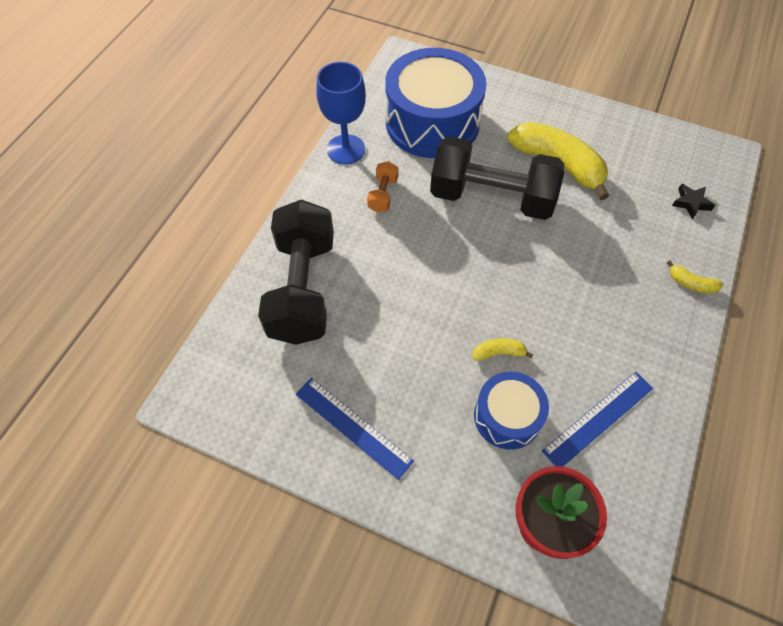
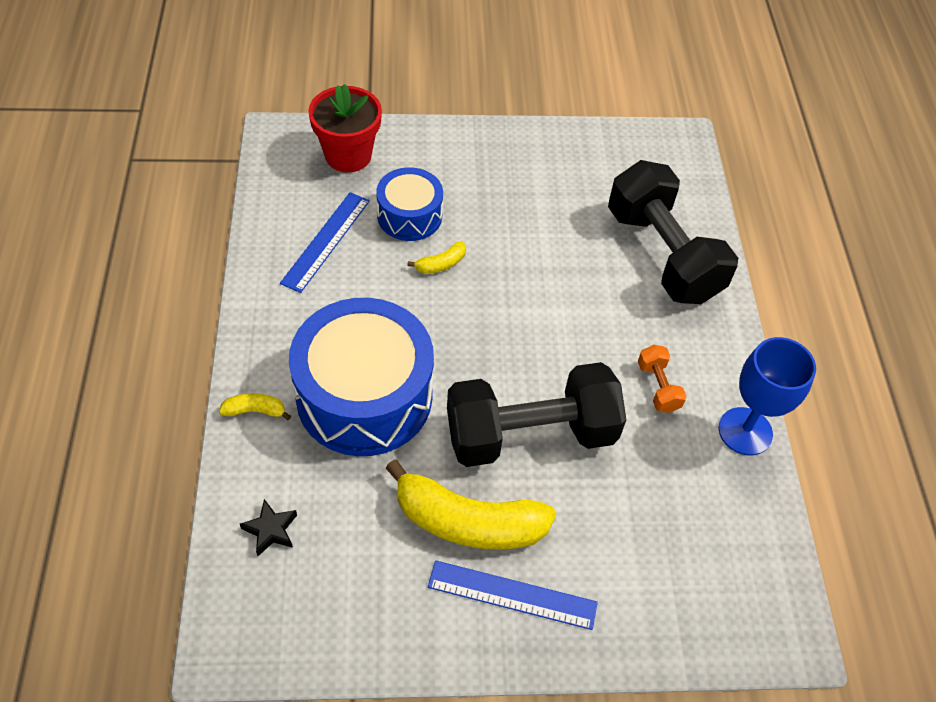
camera: 150 degrees right, 5 degrees down
blue ruler [296,378,414,480] -> blue ruler moved to [428,560,598,630]
blue drum [385,48,486,158] -> blue drum moved to [289,298,434,456]

